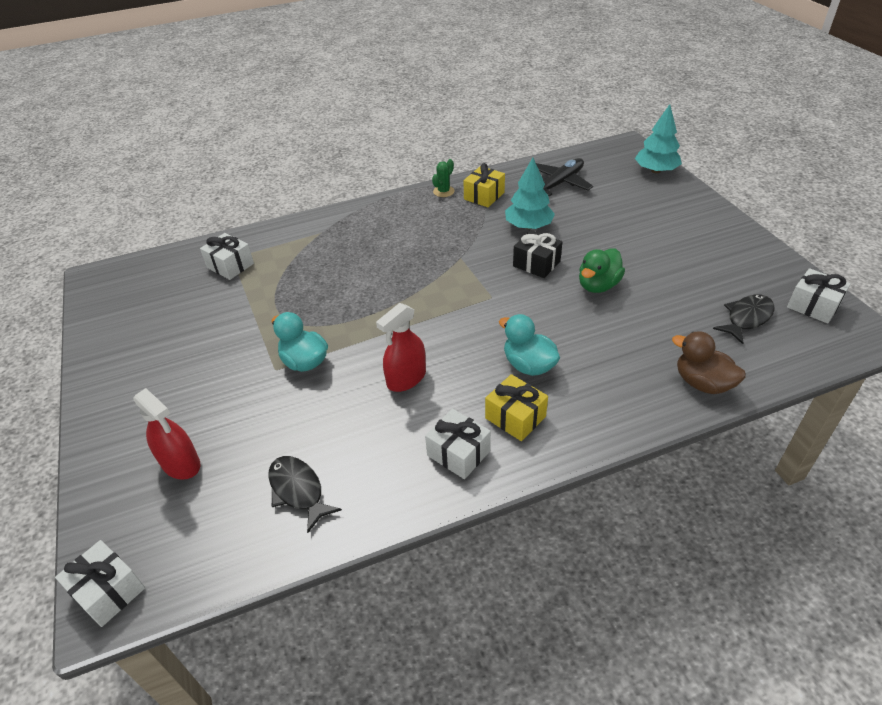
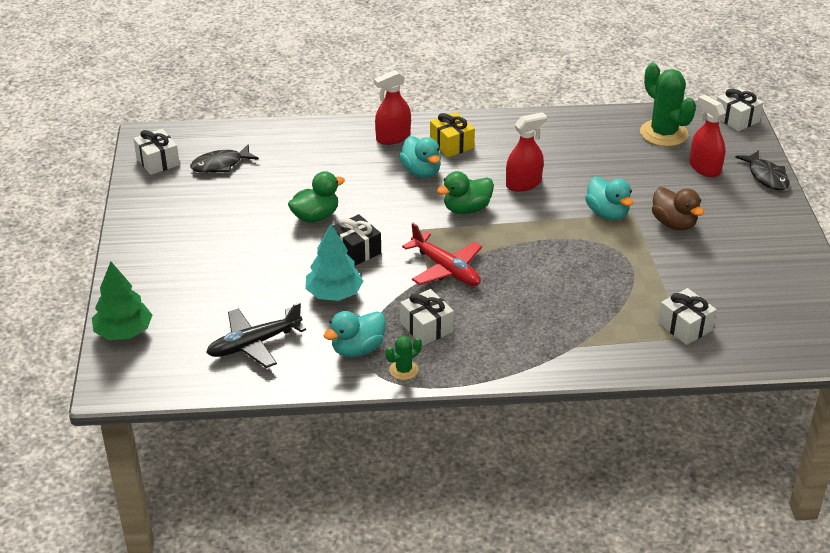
camera: 165 degrees left, 5 degrees down
black fish [268,456,342,533] -> black fish moved to [735,150,790,191]
white gift [425,409,491,479] -> white gift moved to [400,289,454,346]
yellow gift [464,163,505,207] -> turquoise duck [323,311,386,357]
turquoise tree [635,104,682,173] -> green tree [92,261,152,340]
brown duck [672,331,746,394] -> brown duck moved to [652,187,704,231]
none -> red spray bottle [374,70,411,145]
none -> red plane [402,223,482,286]
none -> green duck [437,171,494,214]
none -> green cactus [640,63,696,147]

